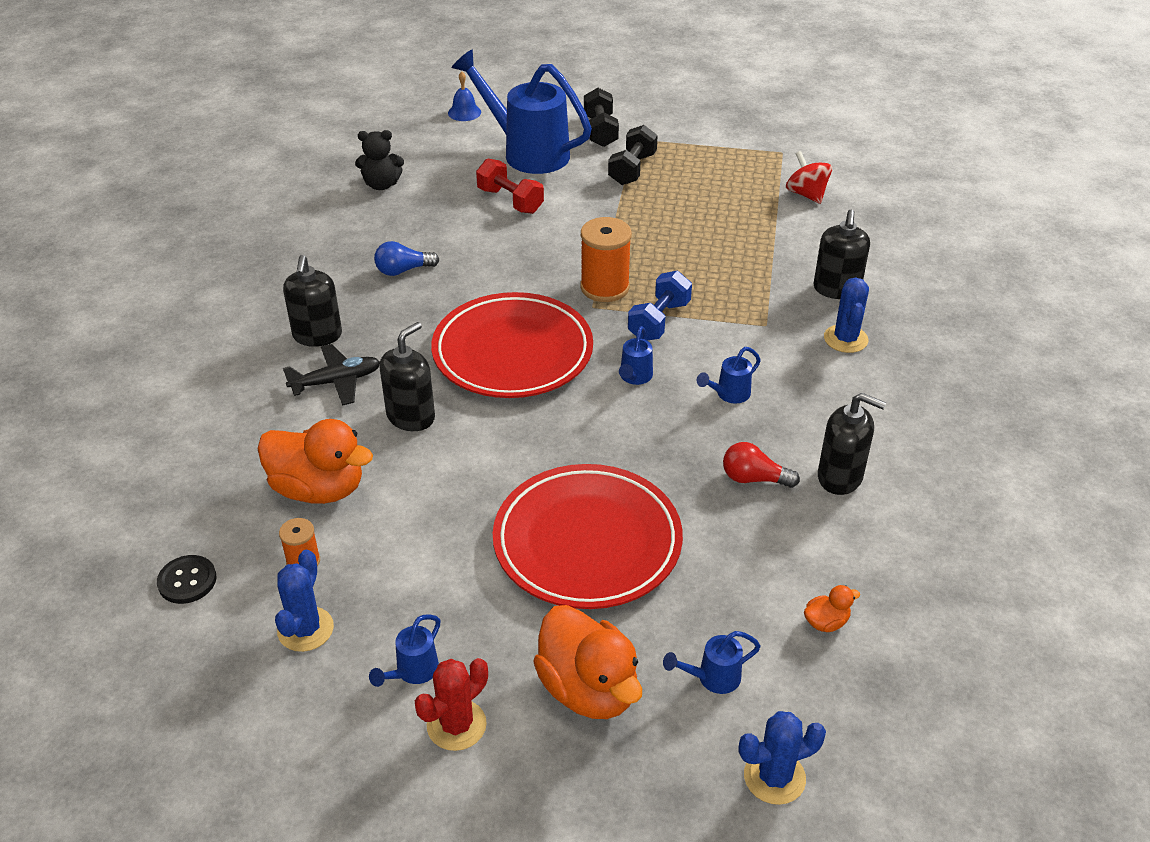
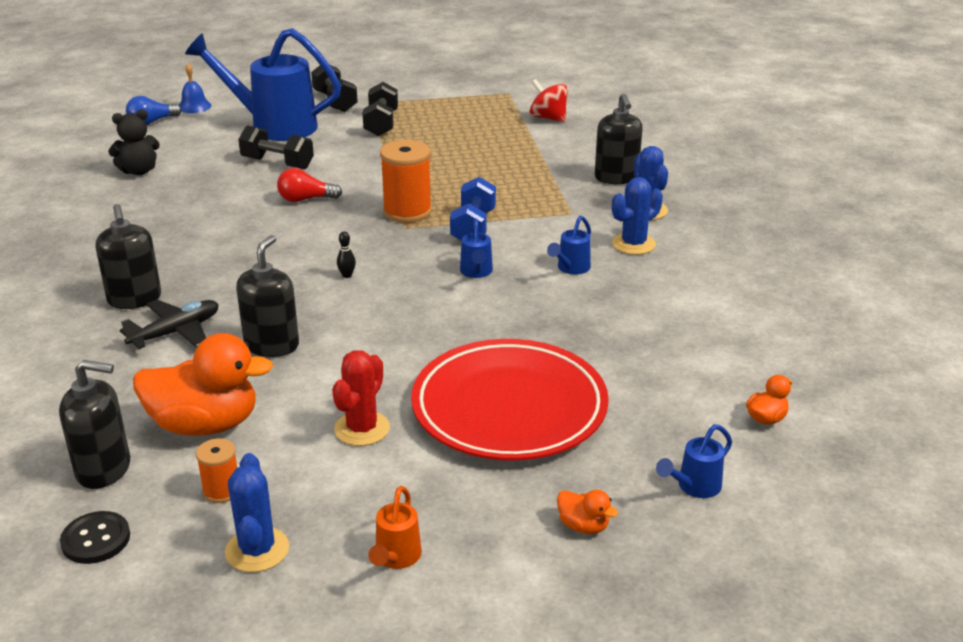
camera: 20 degrees left, 10 degrees down
blue watering can [369,614,441,687] -> orange watering can [368,486,422,569]
blue light bulb [374,241,439,276] -> blue light bulb moved to [126,96,181,125]
red cactus [415,658,488,751] -> red cactus moved to [332,350,390,446]
red plate [431,292,593,398] -> black bowling pin [337,231,356,278]
red dumbbell [476,158,544,214] -> black dumbbell [238,125,314,169]
orange duck [533,605,642,719] -> orange duck [557,490,618,534], size x0.43
red light bulb [723,442,800,488] -> red light bulb moved to [277,168,342,202]
blue cactus [739,711,826,805] -> blue cactus moved to [612,177,663,255]
black soap dispenser [818,393,886,495] -> black soap dispenser moved to [59,360,130,489]

